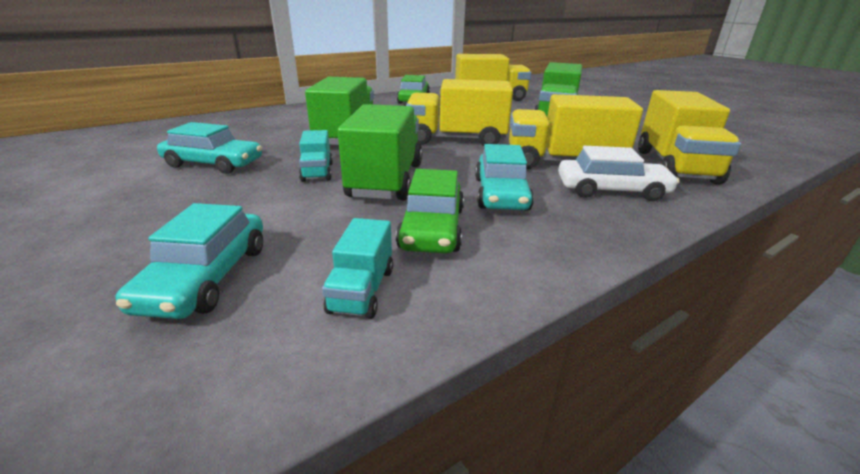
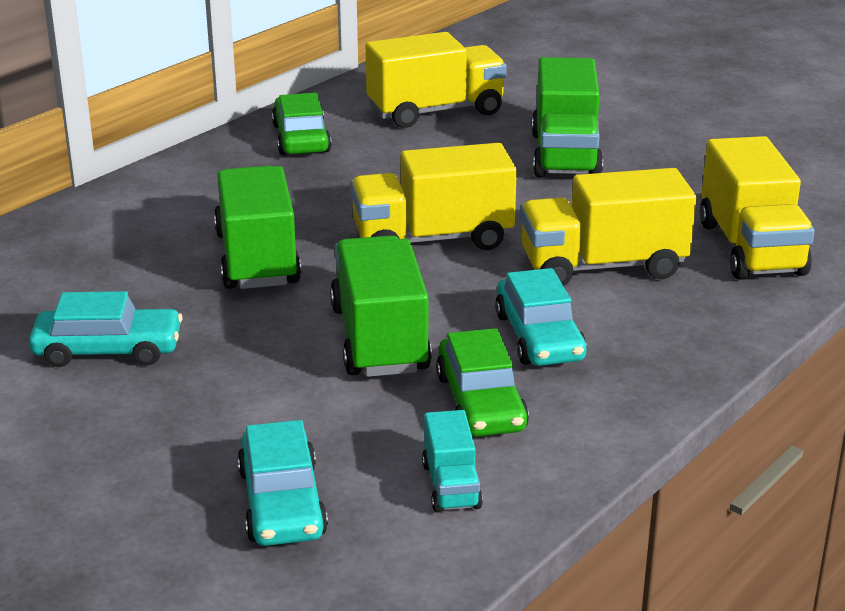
camera: 15 degrees left, 0 degrees up
turquoise truck [299,130,333,182] -> none
white car [558,146,679,201] -> none

